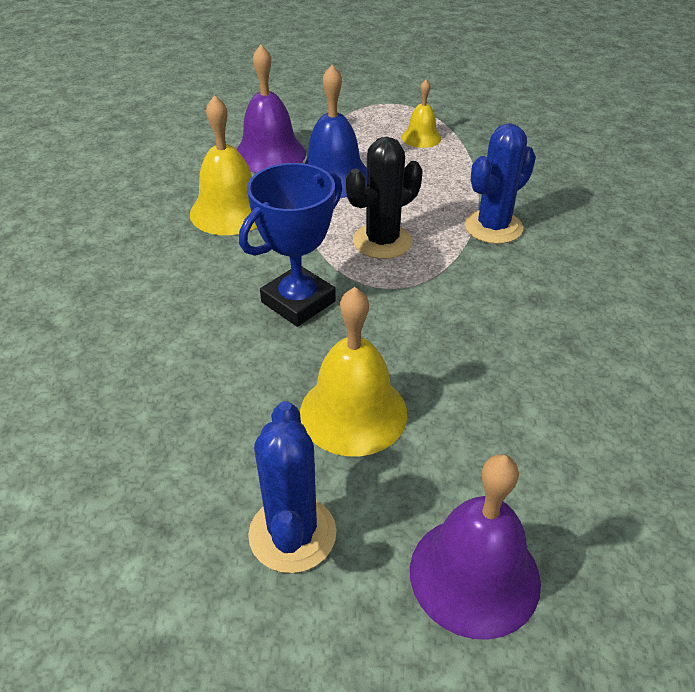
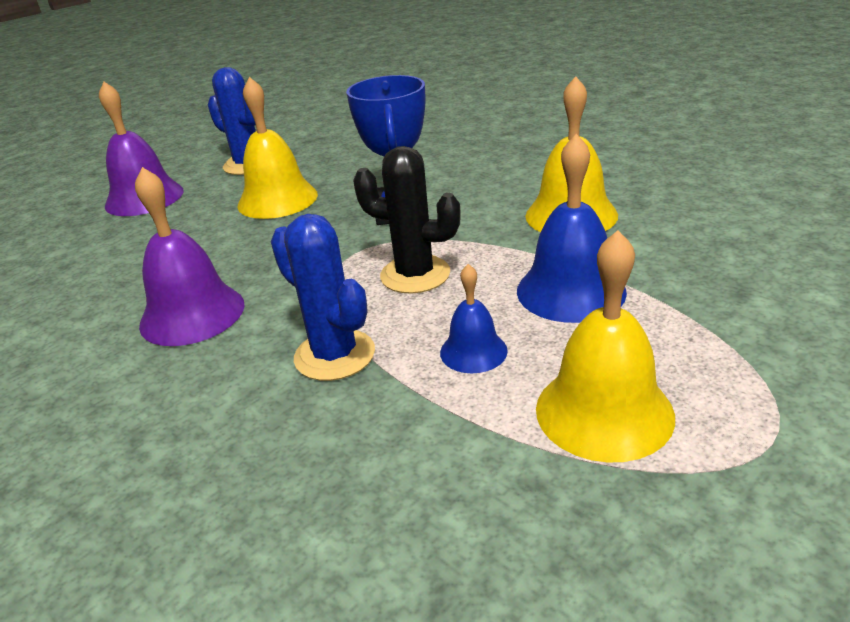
camera: 135 degrees right, 10 degrees down
purple bell [236,44,306,173] -> purple bell moved to [135,167,245,346]
black cactus [346,137,422,259] -> black cactus turned 75 degrees counterclockwise [353,146,461,294]
yellow bell [402,79,441,148] -> yellow bell [536,230,675,463], size x1.76
blue cactus [465,124,536,244] -> blue cactus turned 45 degrees counterclockwise [271,214,375,381]
none -> blue bell [440,264,508,373]

